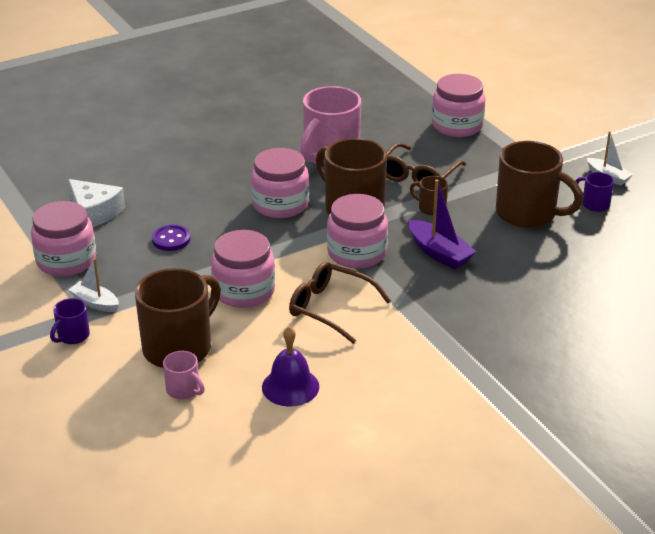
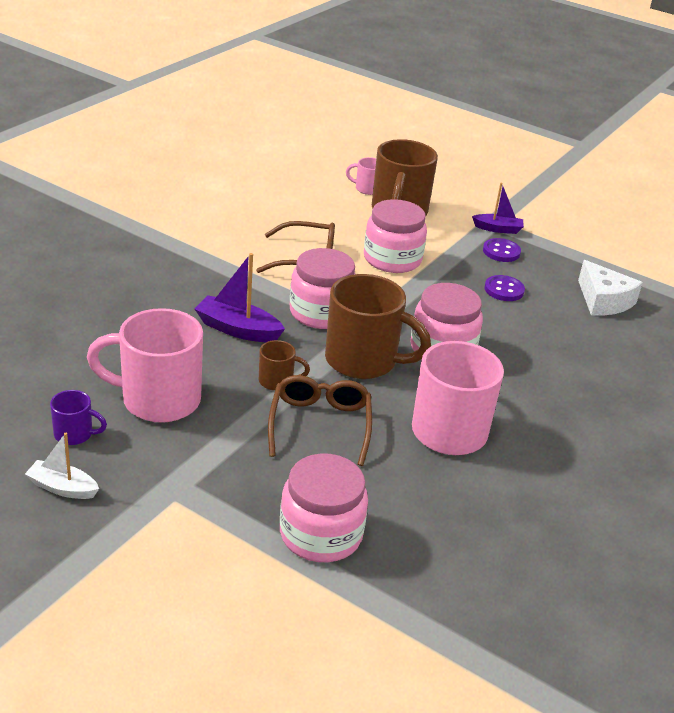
camera: 150 degrees right, 0 degrees up
pink jar [31,201,96,276] -> none
purple mug [50,298,90,344] -> none
white cheese [68,179,125,227] -> white cheese turned 135 degrees counterclockwise [578,260,643,316]
white boat [69,258,119,312] -> purple boat [472,182,524,234]
purple bell [262,326,319,407] -> none
brown mug [496,141,583,228] -> pink mug [87,308,203,423]
none -> purple button [483,238,521,262]

